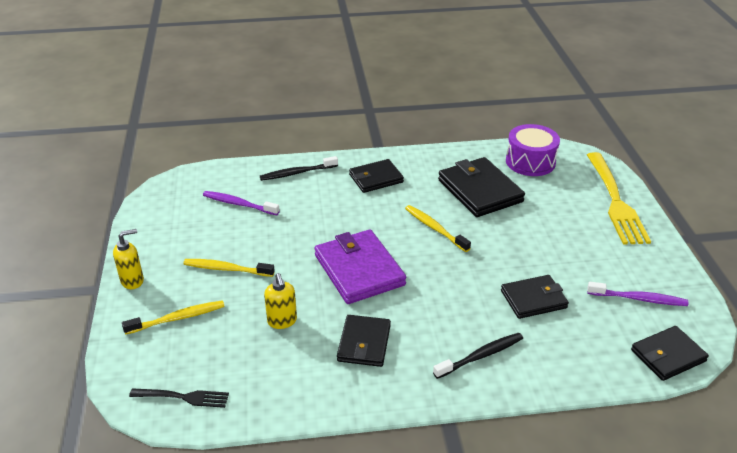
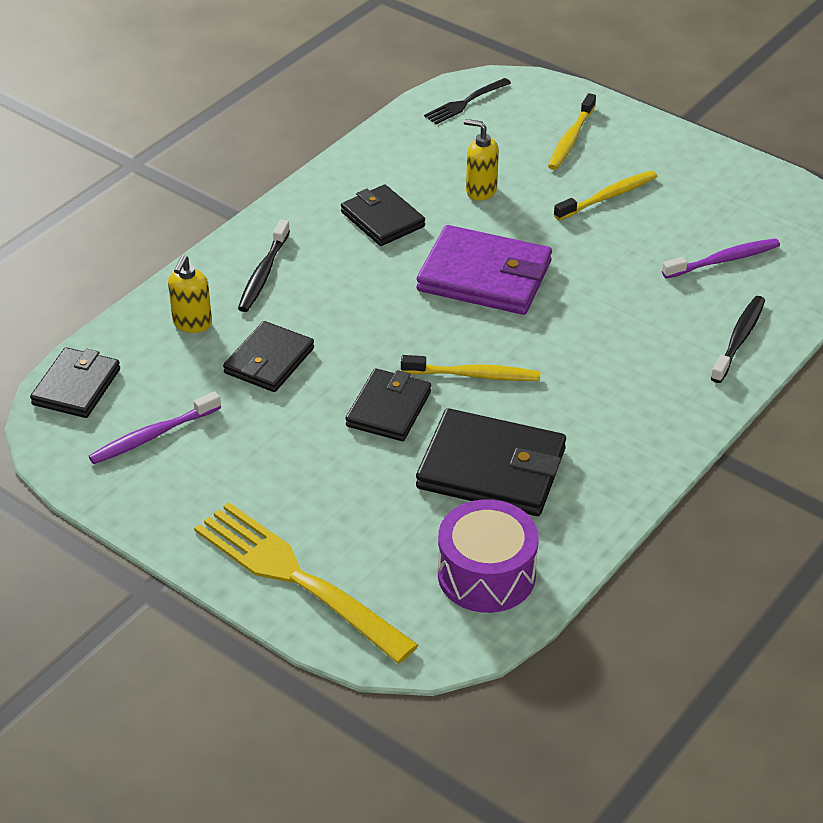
camera: 135 degrees right, 5 degrees up
yellow soap dispenser [113,229,144,289] -> yellow soap dispenser moved to [168,255,212,333]
black wallet [349,159,404,193] -> black wallet moved to [346,368,431,441]

